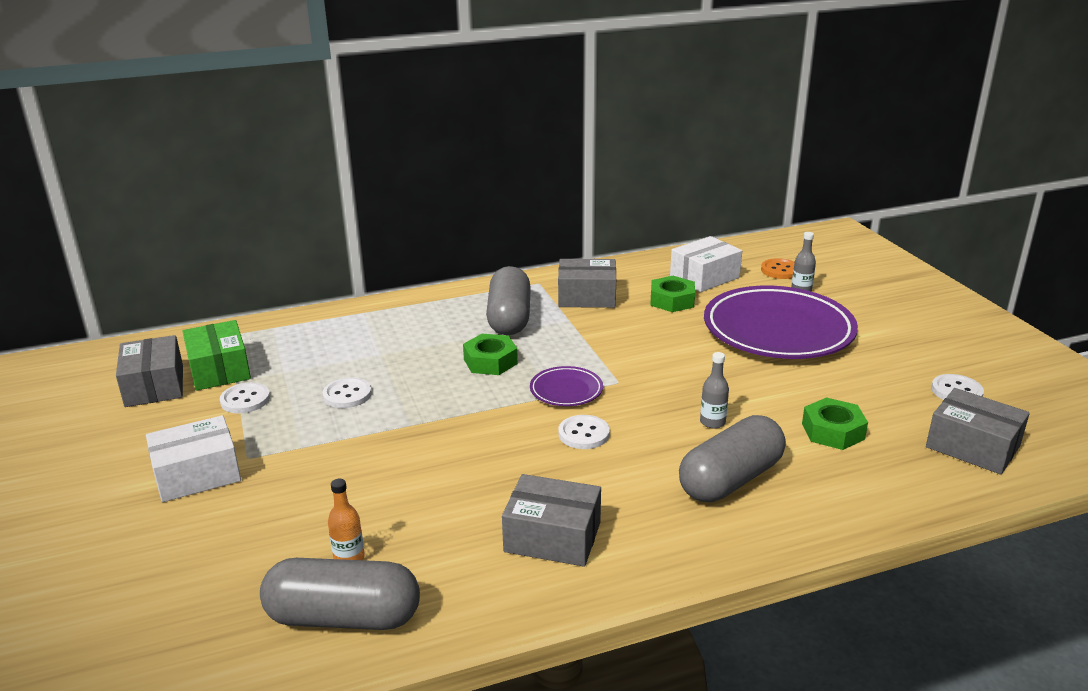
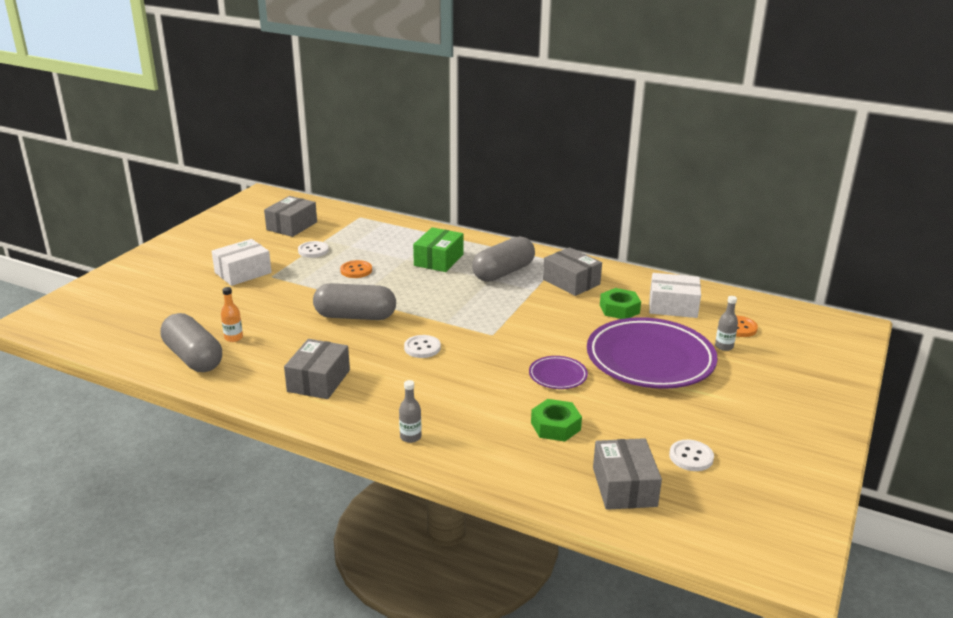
camera: 45 degrees right, 0 degrees up
white box [146,415,241,502] -> white box turned 60 degrees counterclockwise [212,239,272,286]
green box [182,320,251,391] -> green box moved to [413,227,463,272]
white button [323,377,372,408] -> orange button [340,260,372,278]
green nut [463,334,518,375] -> none
grey box [502,474,601,567] -> grey box turned 45 degrees clockwise [284,339,350,399]
purple plate [530,366,603,406] -> purple plate moved to [529,356,588,389]
grey capsule [679,415,786,502] -> grey capsule moved to [313,283,396,320]
grey bottle [700,352,729,429] -> grey bottle moved to [399,380,422,443]

